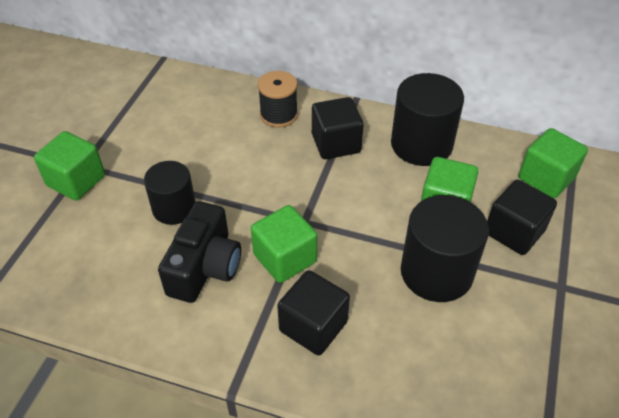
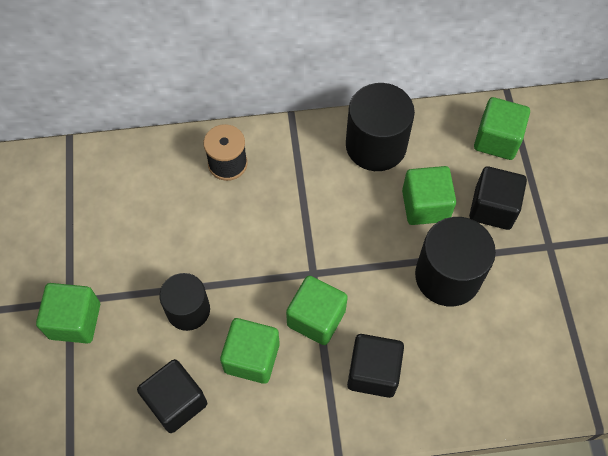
camera: 25 degrees left, 15 degrees up
black camera [158,201,241,303] -> green cube [220,318,280,384]
black cube [312,97,364,159] -> black cube moved to [137,359,207,433]

